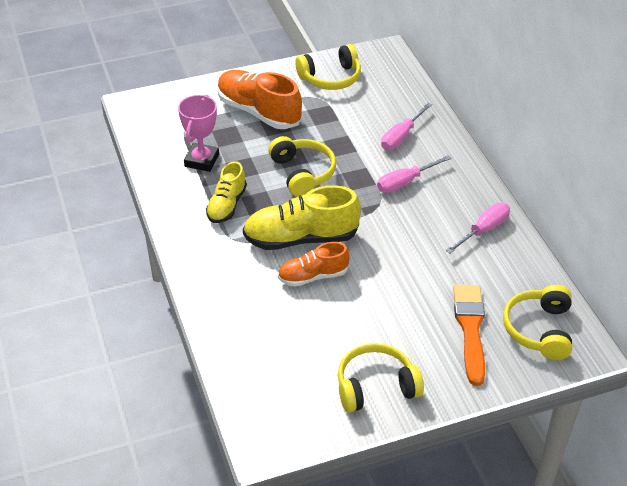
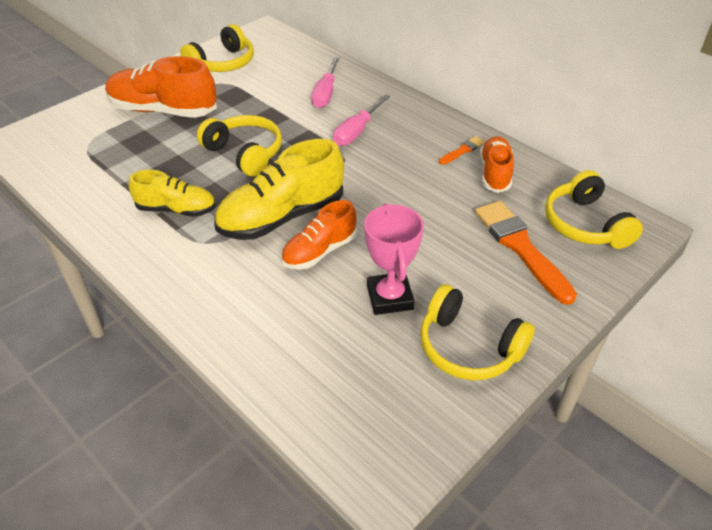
camera: 25 degrees left, 0 degrees up
pink trophy [178,95,219,172] -> pink trophy moved to [364,203,424,315]
yellow shoe [206,161,247,223] -> yellow shoe turned 75 degrees counterclockwise [129,170,216,217]
yellow headphones [338,343,424,412] -> yellow headphones turned 105 degrees counterclockwise [420,284,535,380]
pink screwdriver [446,203,510,253] -> orange brush [439,136,485,165]
none -> orange shoe [480,136,514,193]

